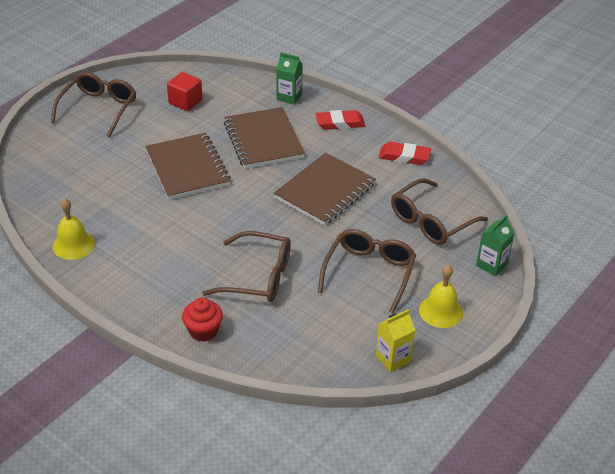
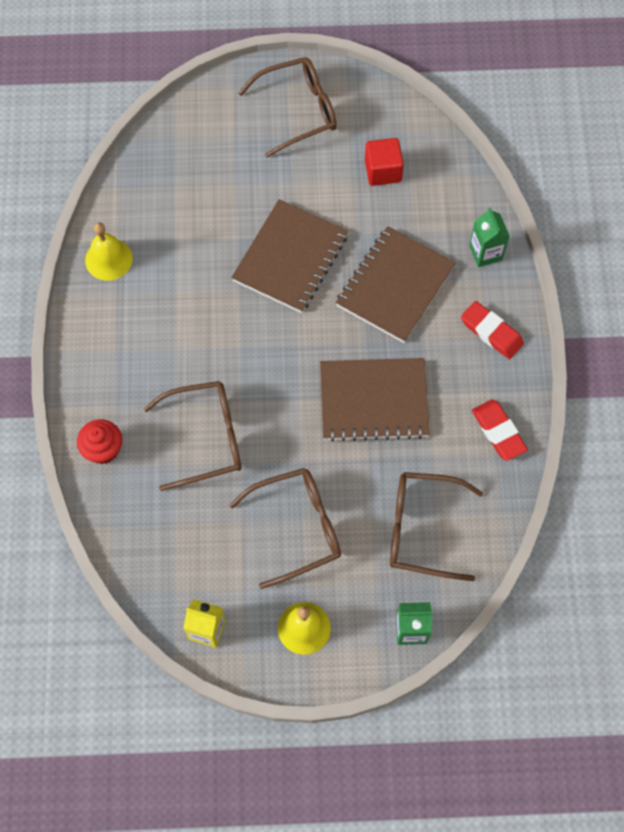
camera: 50 degrees right, 25 degrees up
brown glasses [202,231,291,302] -> brown glasses turned 75 degrees counterclockwise [144,381,241,491]

